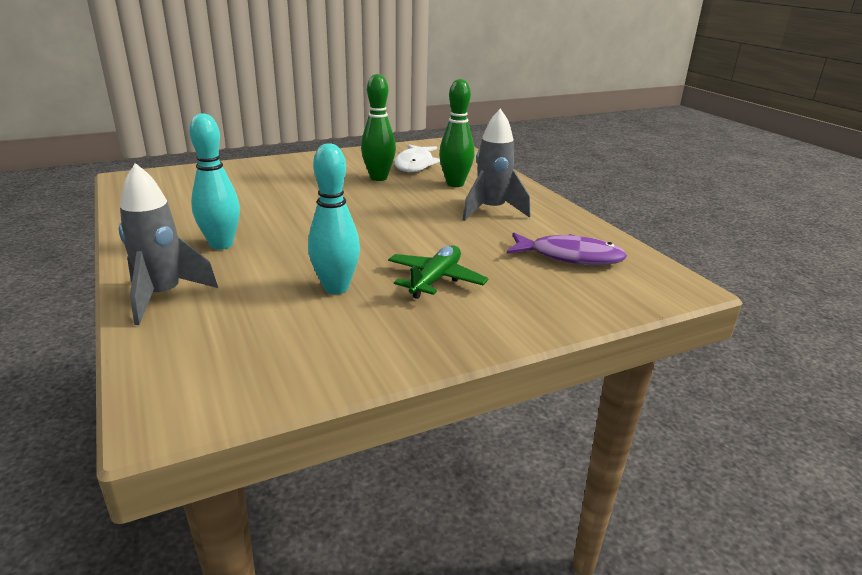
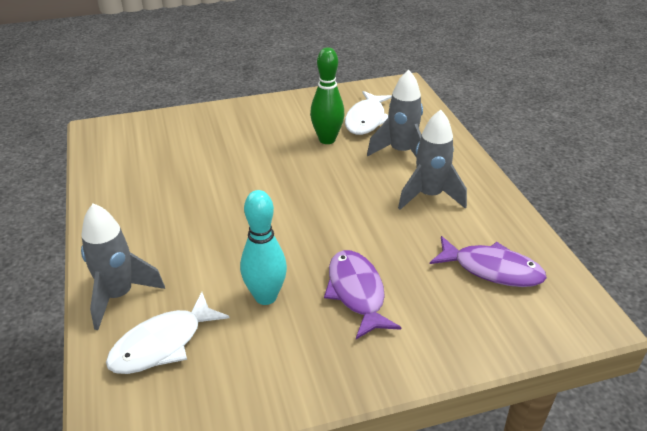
camera: 10 degrees right, 10 degrees up
turquoise bowling pin [189,113,240,250] -> none
green plane [388,245,489,299] -> purple fish [324,250,402,339]
green bowling pin [439,79,475,187] -> grey rocket [367,70,423,158]
none -> white fish [106,292,230,374]

